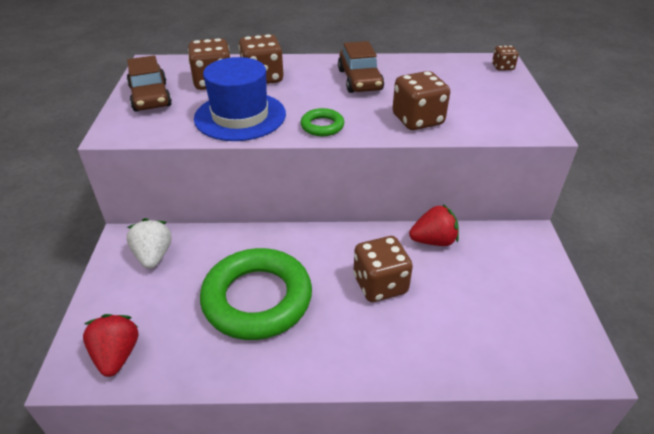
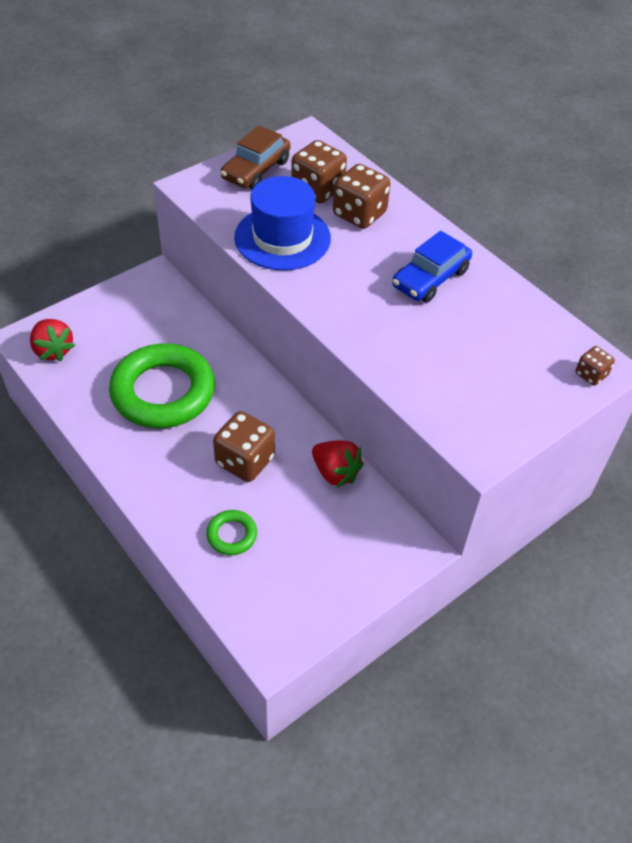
camera: 50 degrees right, 10 degrees up
red strawberry [83,314,138,377] -> red strawberry turned 105 degrees clockwise [30,319,75,361]
white strawberry [127,218,172,269] -> none
green ring [301,108,344,136] -> green ring moved to [206,510,257,555]
brown car [338,41,384,93] -> blue car [392,231,472,303]
brown dice [393,71,450,130] -> none

